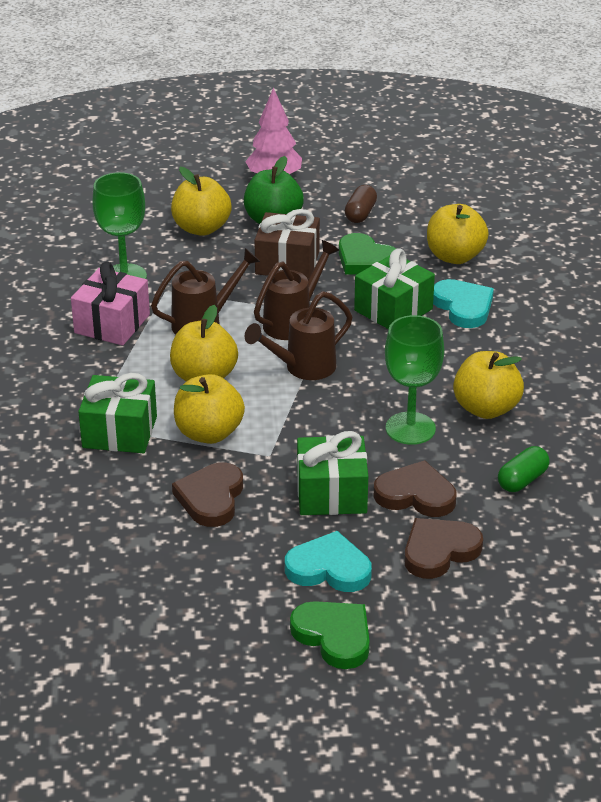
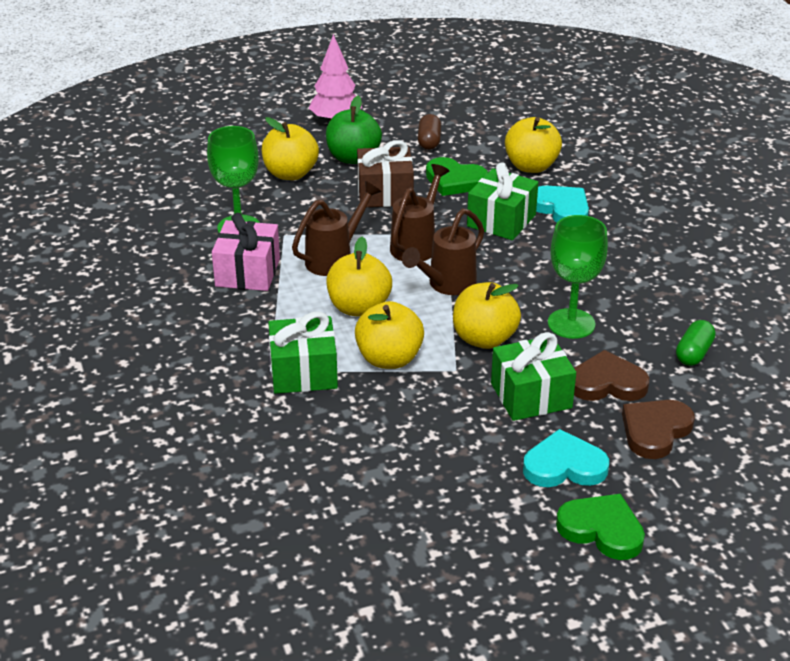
camera: 15 degrees left, 0 degrees up
brown heart [172,462,243,527] -> none
yellow apple [453,351,524,419] -> yellow apple moved to [453,282,521,349]

